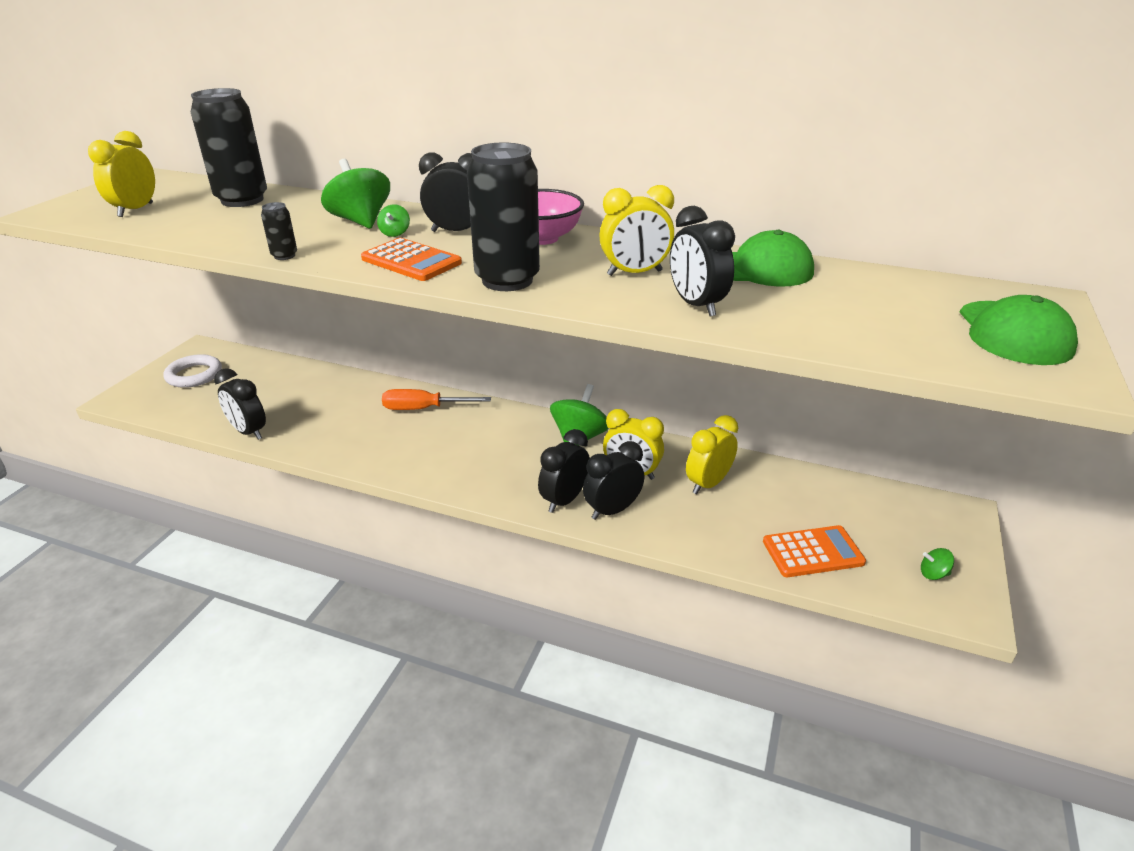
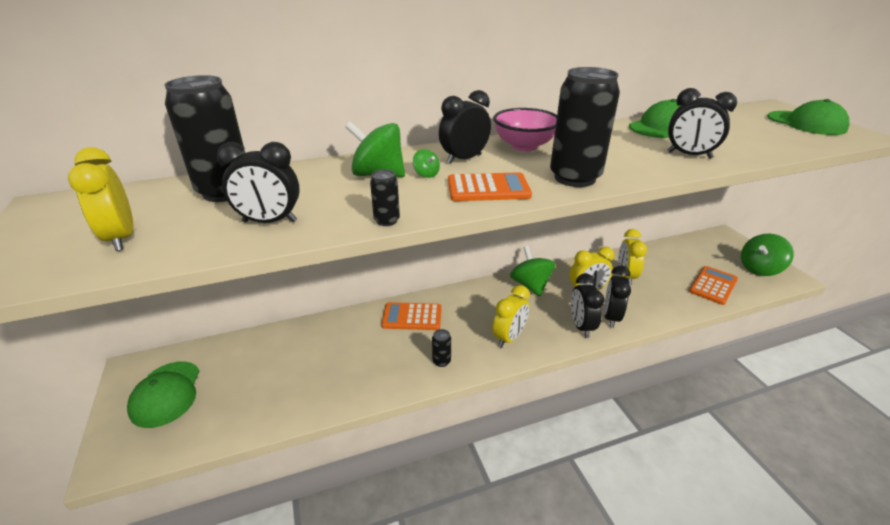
camera: 40 degrees left, 0 degrees up
white ring [163,354,222,388] -> green cap [127,361,199,428]
black clock [214,368,266,440] -> black clock moved to [217,142,300,223]
orange screwdriver [382,389,491,410] -> orange calculator [381,302,442,330]
yellow clock [599,185,674,276] -> yellow clock moved to [492,285,530,348]
green spinning top [921,548,954,580] -> green spinning top [741,234,794,276], size x2.19
none -> black can [432,329,451,367]

